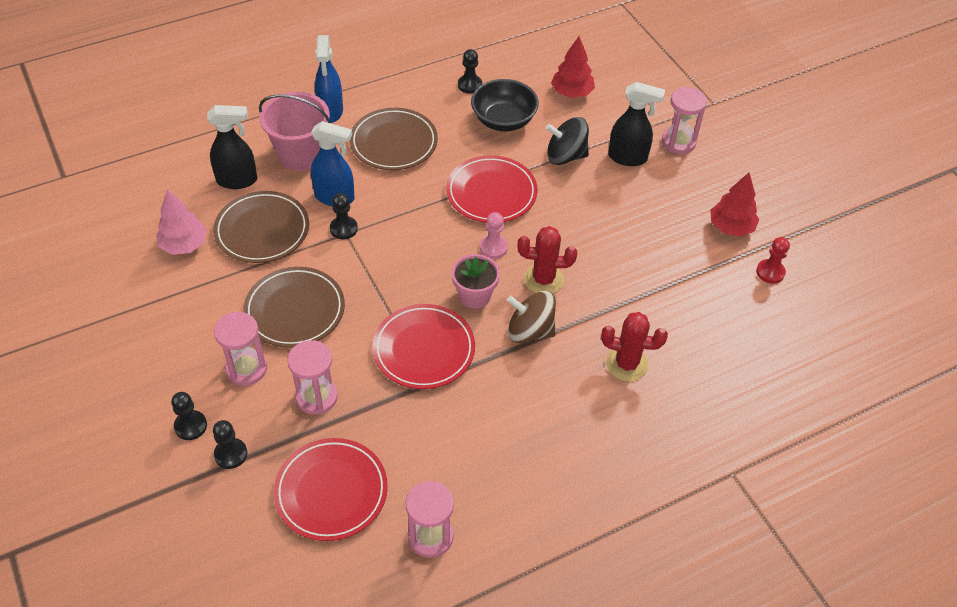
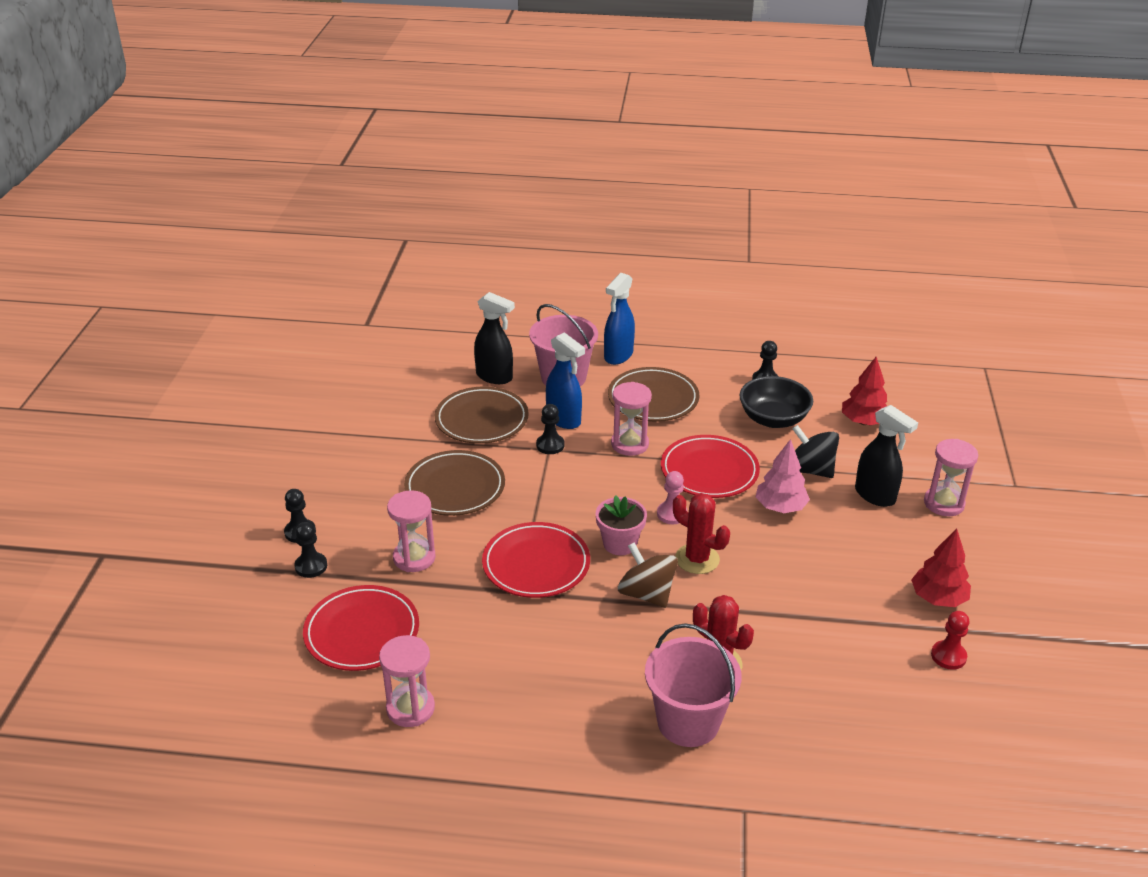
camera: 35 degrees right, 15 degrees down
pink tree [156,189,207,255] -> pink tree moved to [756,439,810,513]
pink hourglass [214,312,267,386] -> pink hourglass moved to [611,382,652,456]
none -> pink bucket [645,623,742,747]

